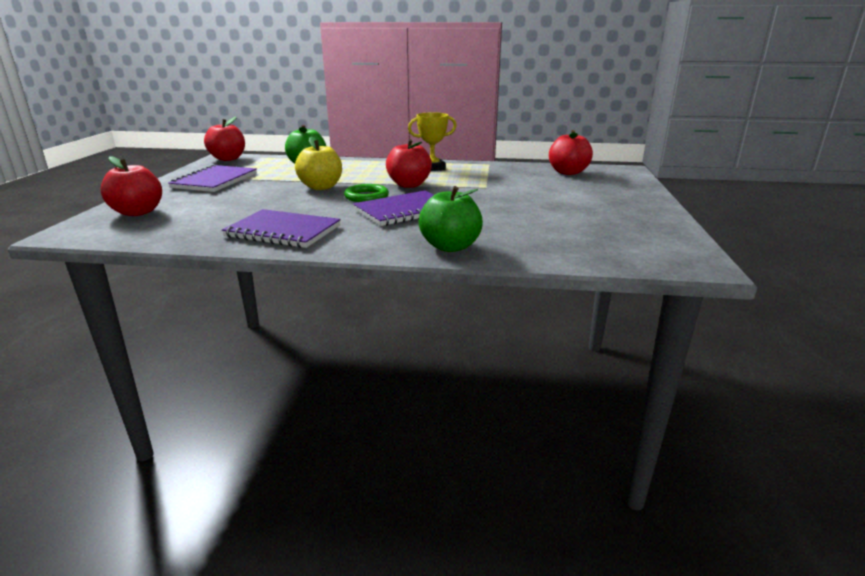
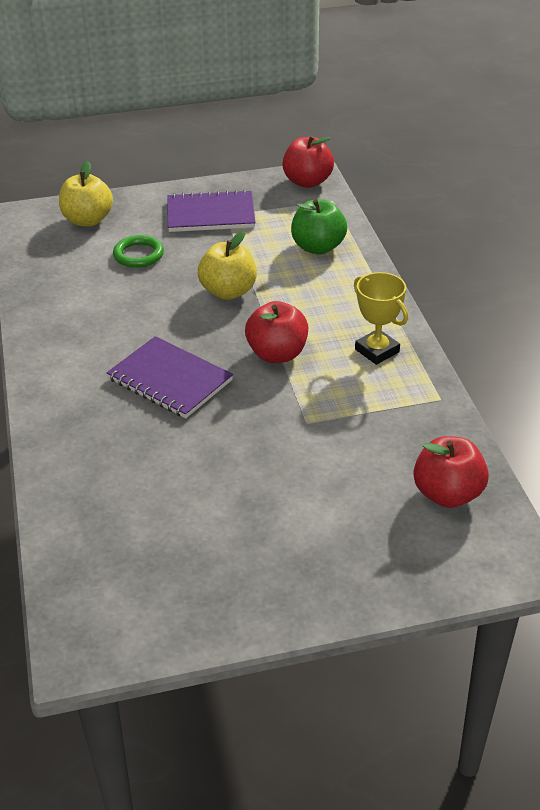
camera: 70 degrees right, 15 degrees up
red apple [101,156,162,216] -> yellow apple [59,161,113,227]
purple notebook [222,209,341,248] -> none
green ring [344,184,389,202] -> green ring moved to [113,235,164,268]
green apple [419,186,483,252] -> none

